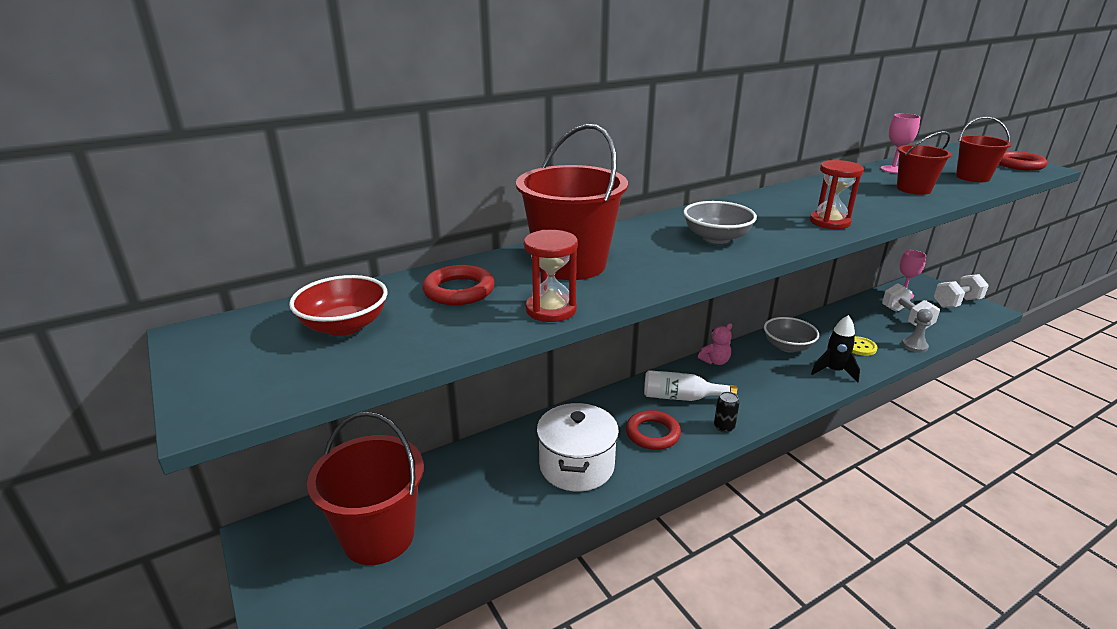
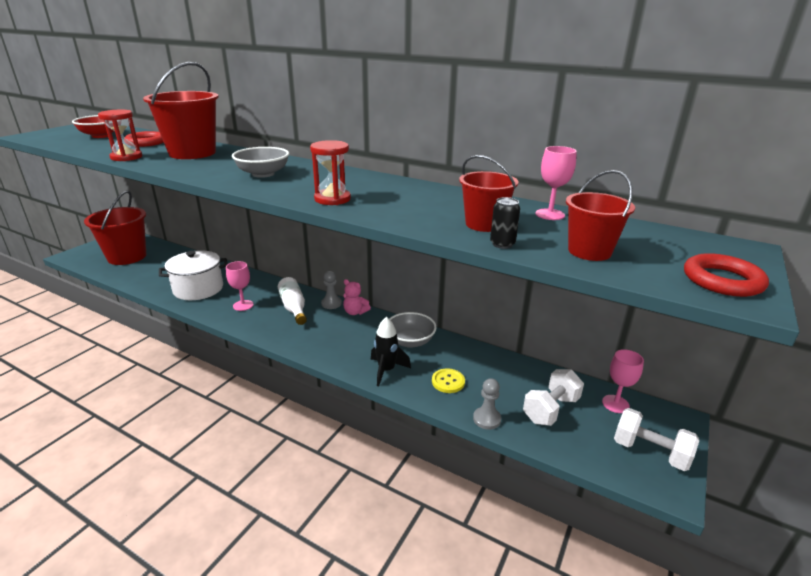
camera: 60 degrees right, 0 degrees up
red ring [626,410,681,450] -> pink goblet [226,261,254,311]
black can [714,392,739,433] -> black can moved to [490,197,520,249]
none -> grey pawn [321,271,342,309]

